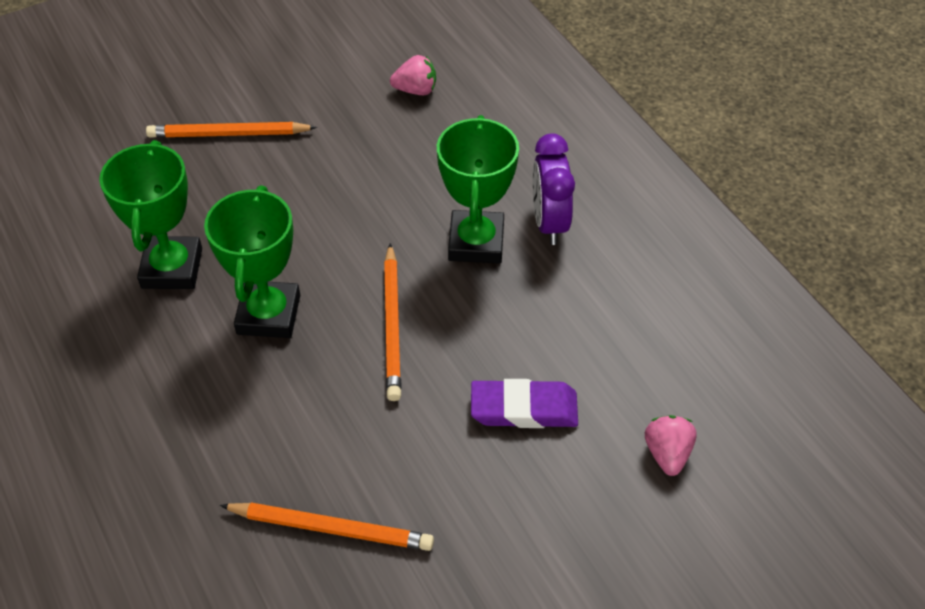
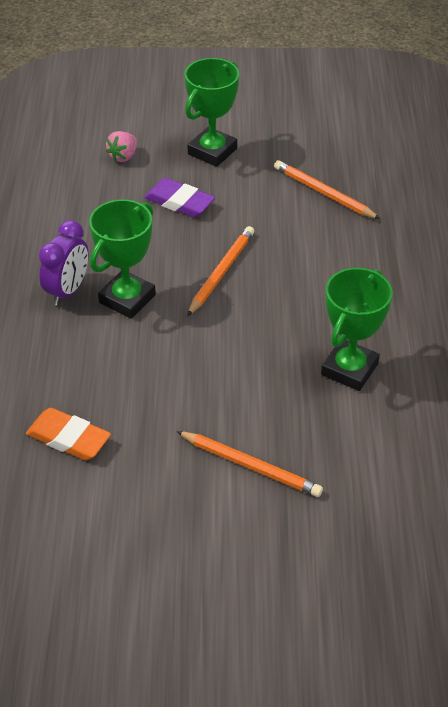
camera: 150 degrees left, 5 degrees down
green trophy [204,185,300,338] -> green trophy moved to [184,58,239,167]
pink strawberry [390,55,436,95] -> orange eraser [26,408,111,460]

